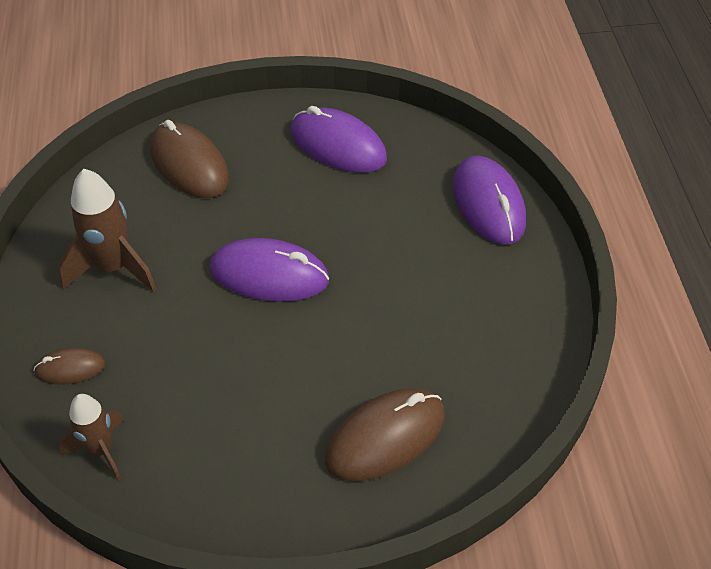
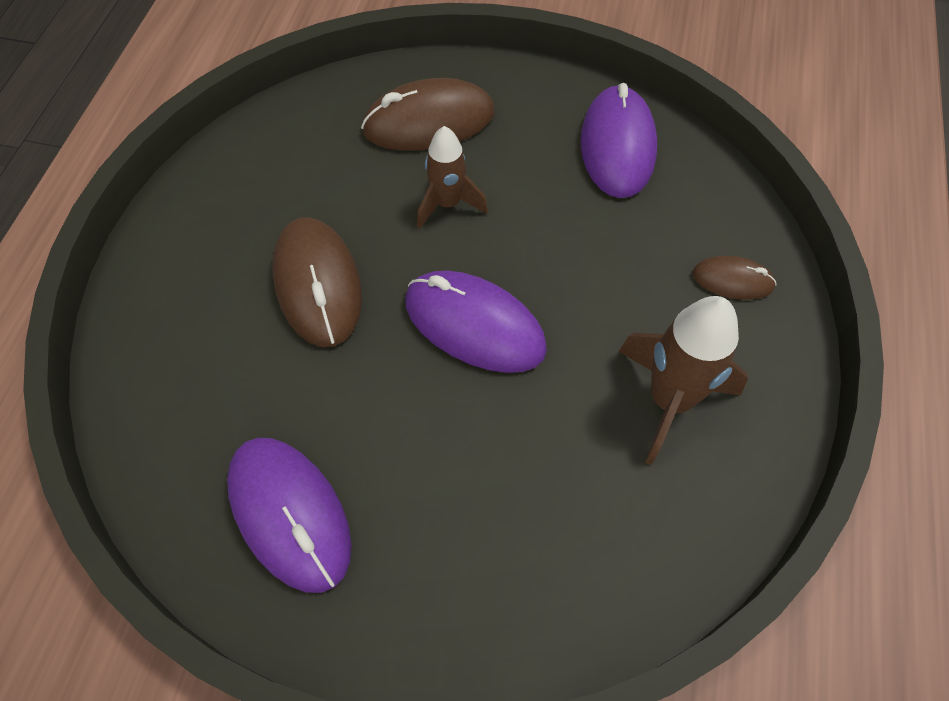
camera: 160 degrees left, 10 degrees up
brown rocket [59,394,124,480] -> brown rocket moved to [417,126,488,229]
brown mouse [150,120,229,198] -> brown mouse moved to [272,217,362,347]
purple mouse [453,156,526,244] -> purple mouse moved to [580,83,657,198]

